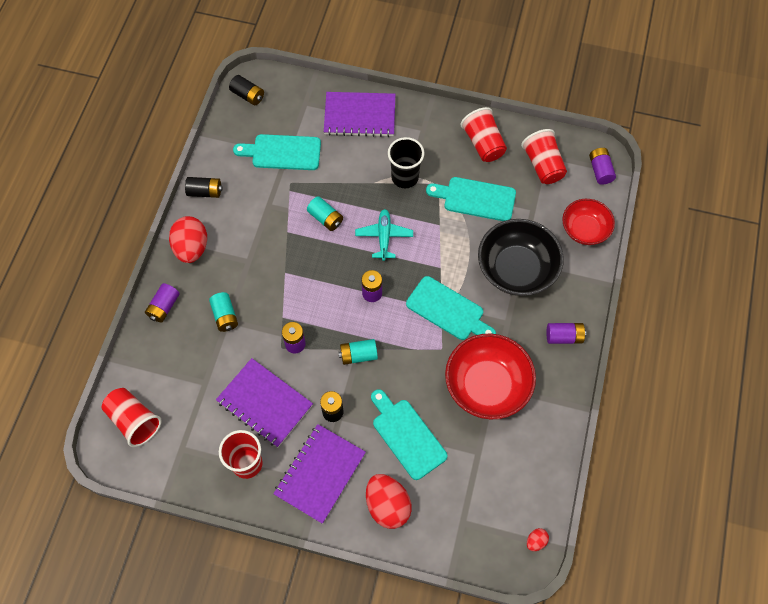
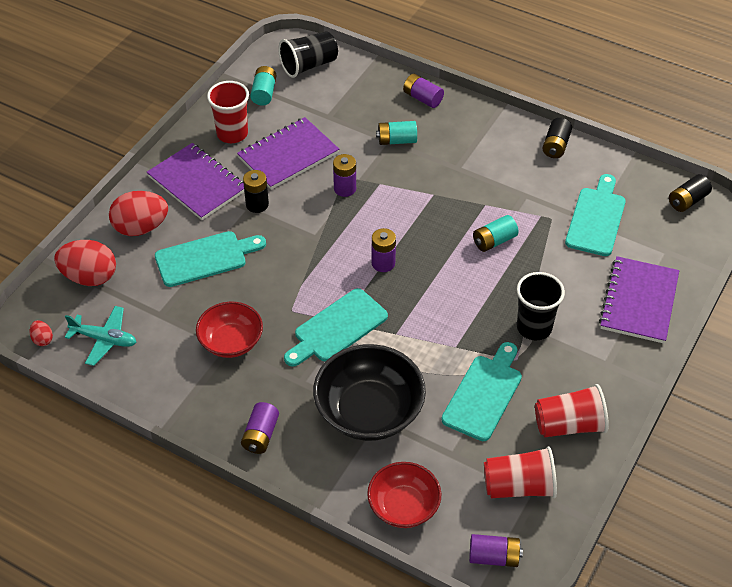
camera: 105 degrees right, 15 degrees down
red cup [102,388,162,447] -> black cup [278,31,338,78]
red egg [169,216,207,263] -> red egg moved to [54,240,116,286]
turquoise battery [338,339,378,365] -> turquoise battery moved to [250,66,276,105]
turquoise plane [355,209,413,261] -> turquoise plane moved to [65,306,136,366]
red bowl [445,333,536,419] -> red bowl [196,302,263,358], size x0.63

